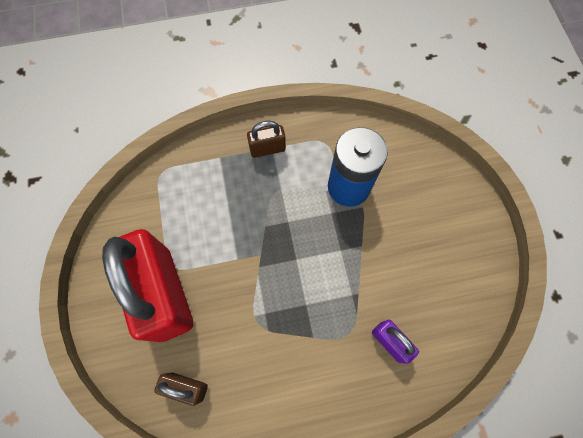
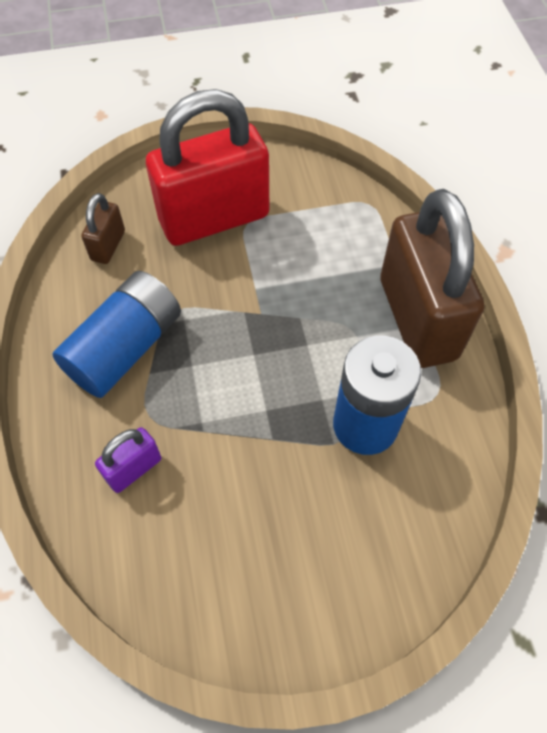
camera: 90 degrees right, 10 degrees down
brown padlock [247,121,286,158] -> brown padlock [380,189,484,368], size x2.29
none -> blue battery [52,271,181,398]

